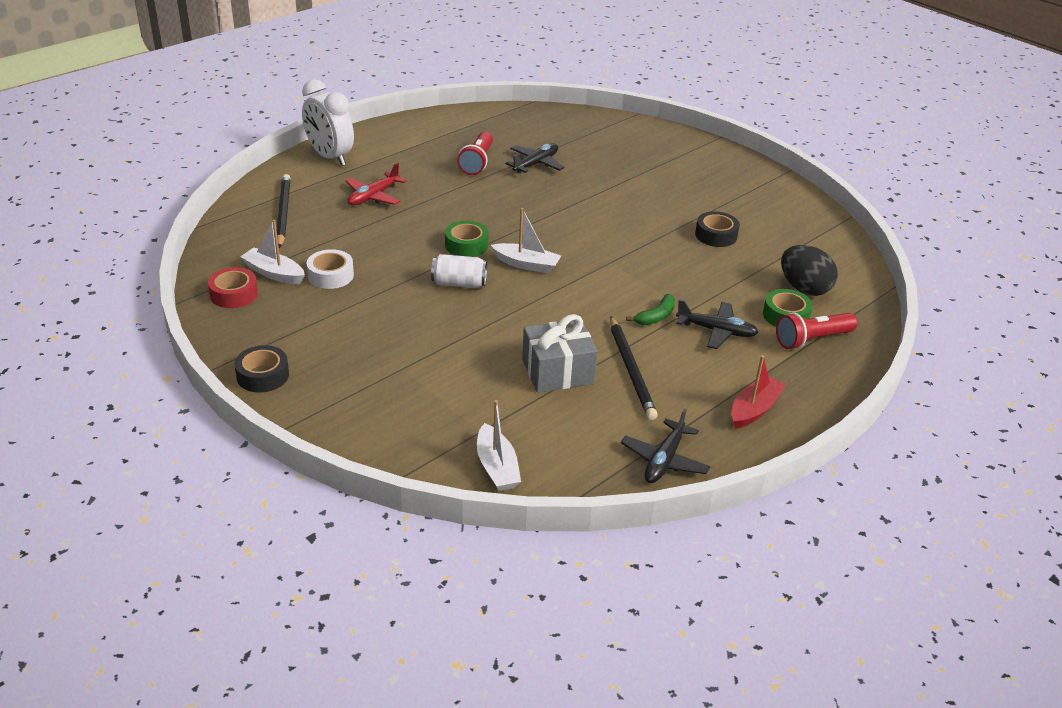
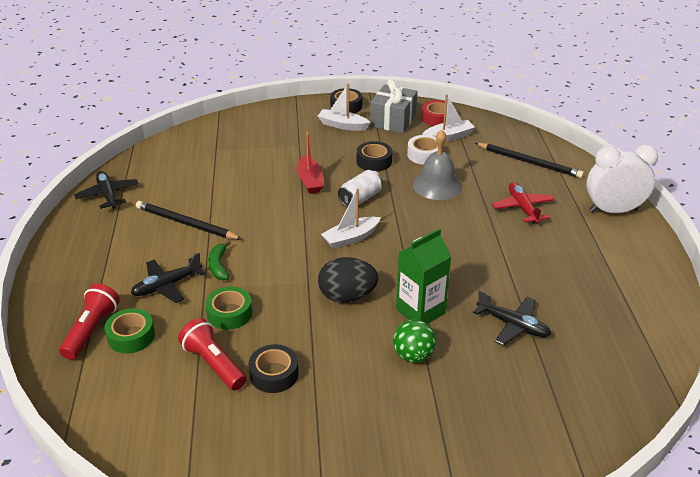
camera: 130 degrees right, 0 degrees up
green tape [445,221,489,257] -> green tape moved to [205,287,252,330]
red flashlight [457,132,493,175] -> red flashlight moved to [178,318,247,391]
white boat [477,400,521,491] -> white boat moved to [318,83,371,131]
black plane [506,143,564,174] -> black plane turned 45 degrees counterclockwise [473,290,551,345]
grey gift [522,314,598,393] -> grey gift moved to [370,79,417,133]
red boat [731,355,786,429] -> red boat moved to [297,132,323,194]
black egg [781,245,838,296] -> black egg moved to [318,257,379,303]
none -> black tape [357,141,392,172]
none -> green ball [393,319,436,363]
none -> green carton [396,228,452,324]
none -> grey bell [413,130,462,200]

